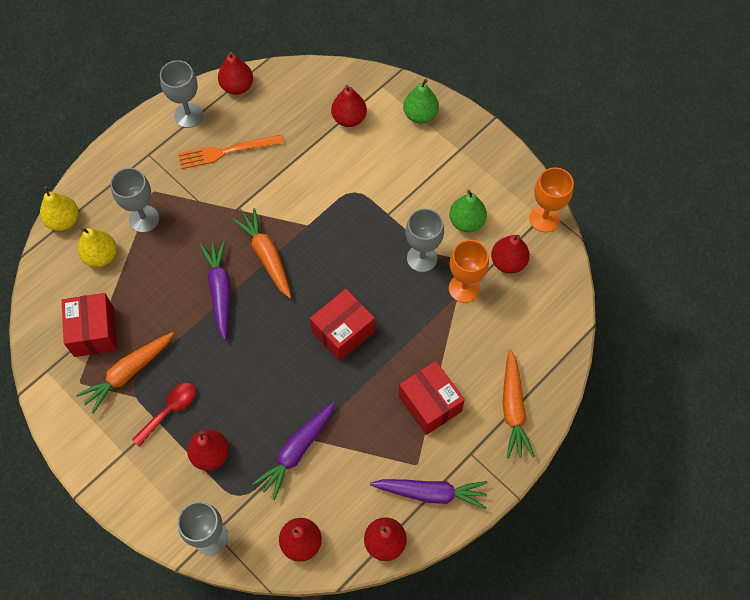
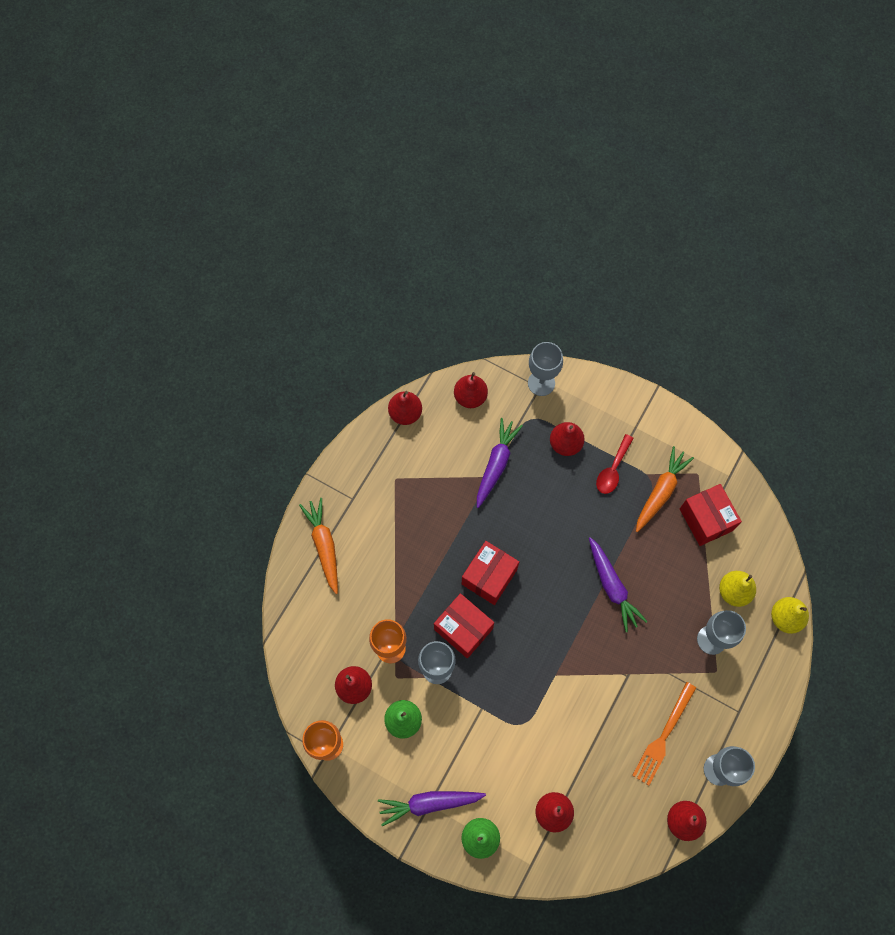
camera: 165 degrees right, 5 degrees up
orange fork [178,134,284,169] -> orange fork turned 150 degrees clockwise [632,682,696,786]
orange carrot [232,208,291,298] -> none
purple carrot [370,479,488,509] -> purple carrot moved to [378,791,486,826]
red box [399,361,465,435] -> red box moved to [434,593,494,658]

